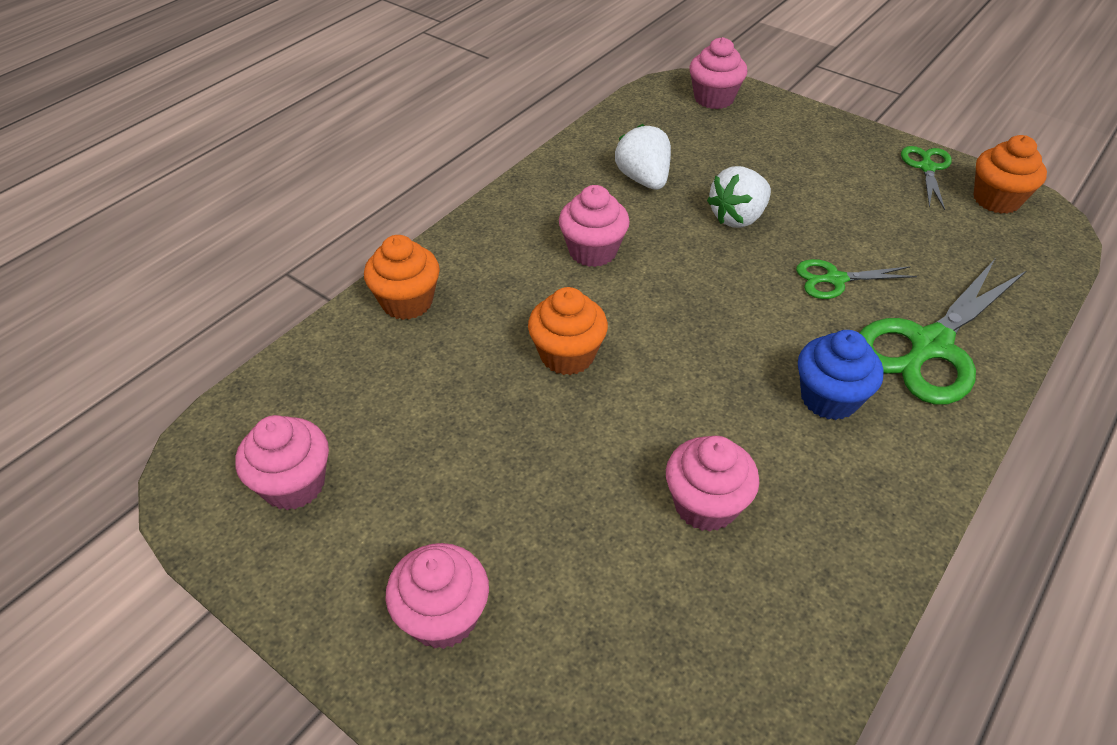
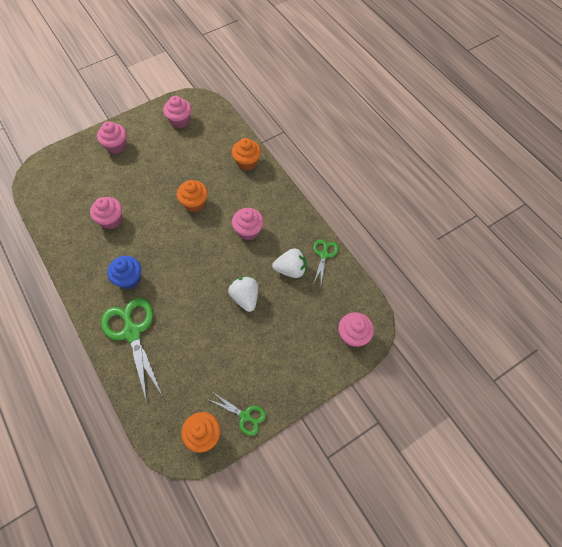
camera: 110 degrees right, 15 degrees up
green scissors [796,259,917,299] -> green scissors moved to [313,239,339,285]

